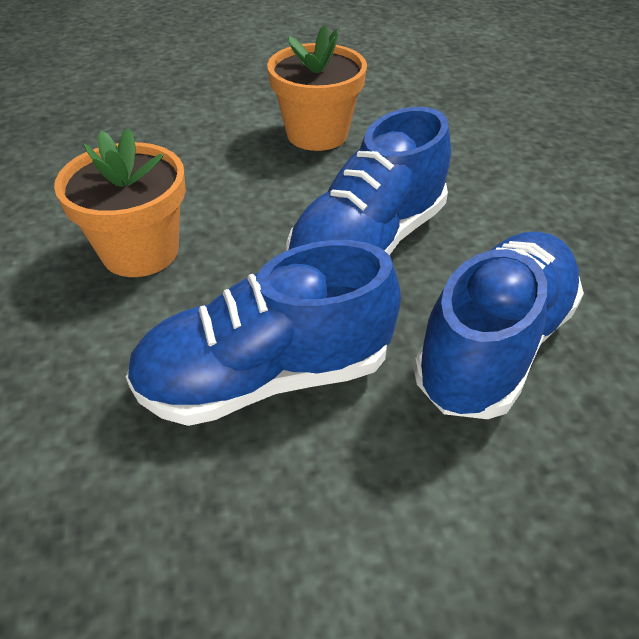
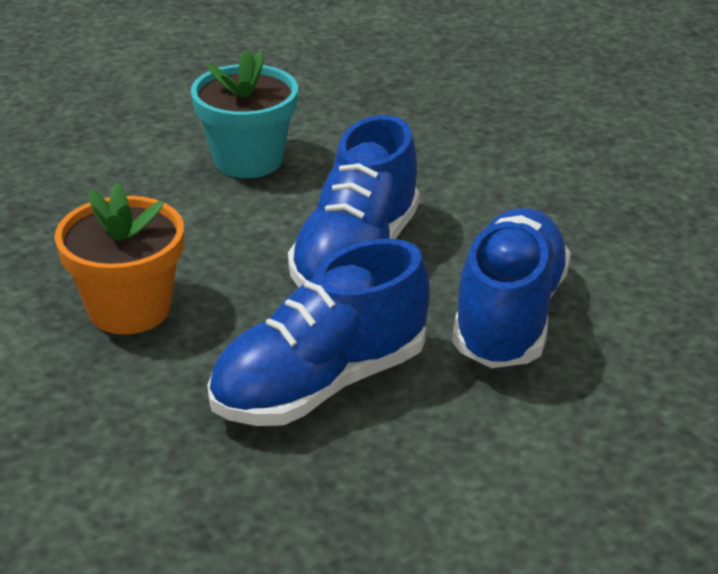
camera: 20 degrees left, 10 degrees down
orange flower pot [267,25,367,151] -> turquoise flower pot [191,49,298,178]

